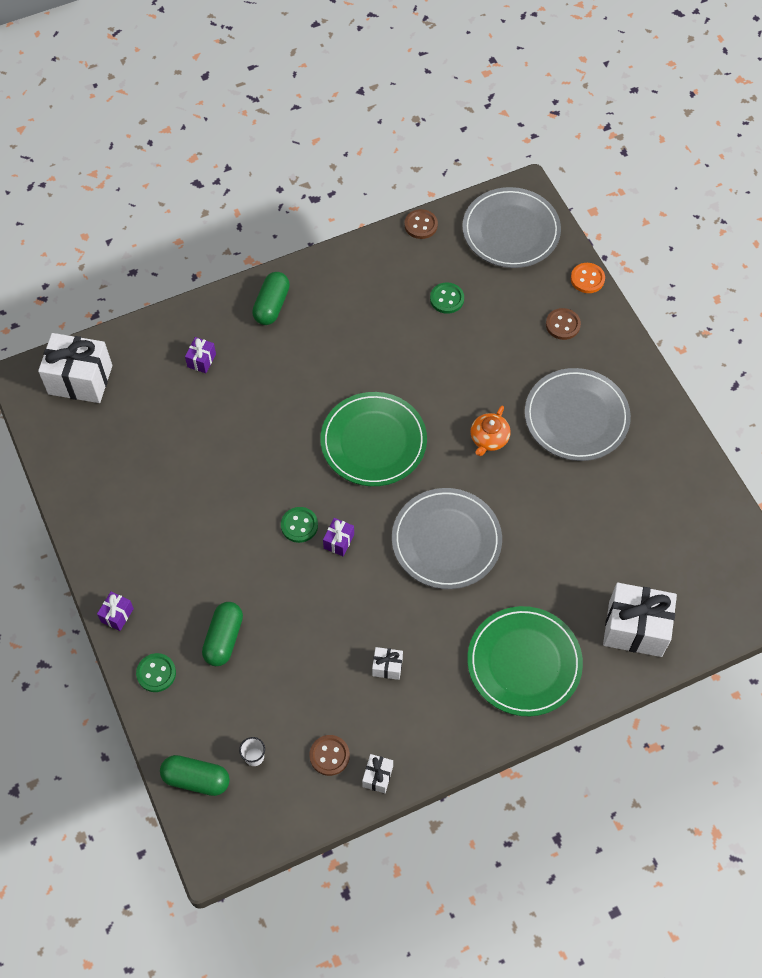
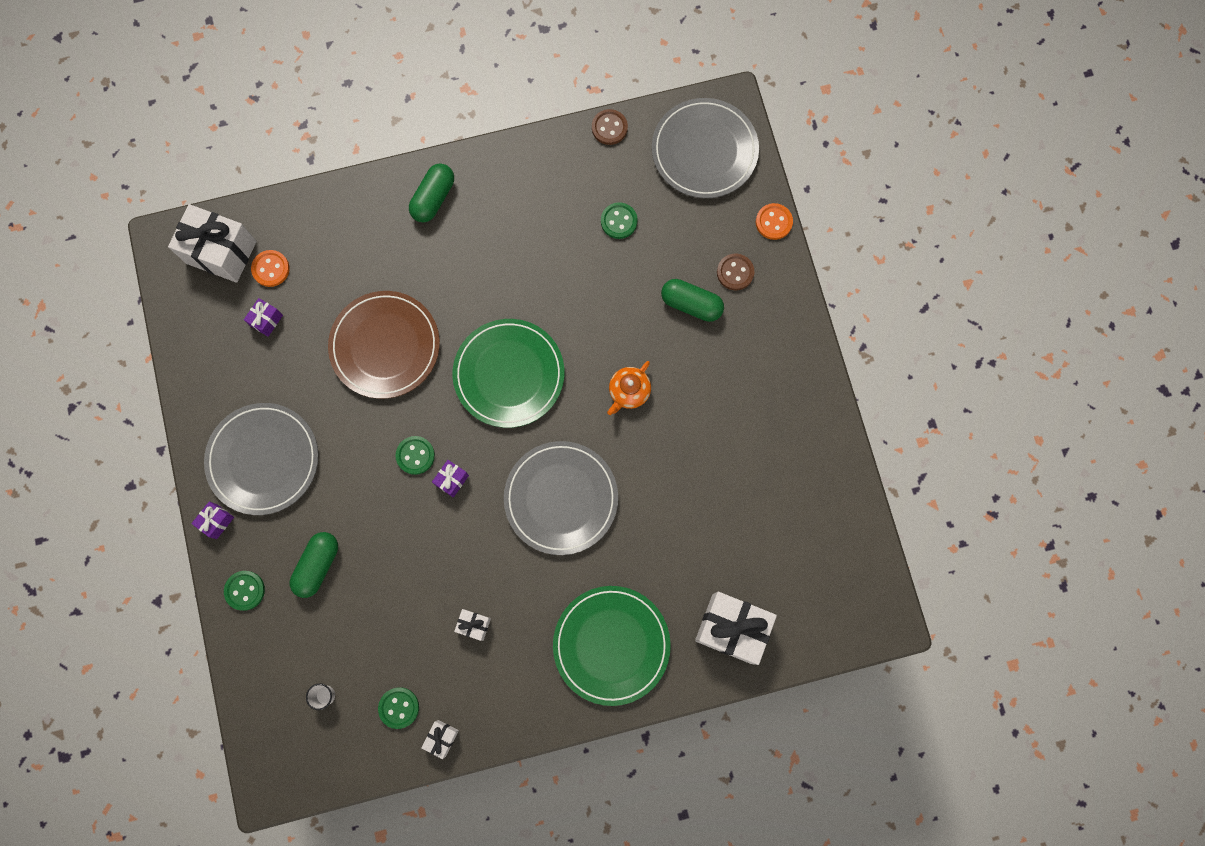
camera: 10 degrees right, 15 degrees up
green capsule [160,755,230,796] -> green capsule moved to [661,279,724,322]
purple gift [185,337,216,373] -> purple gift moved to [244,298,283,337]
brown button [309,735,350,776] -> green button [378,687,419,729]
grey plate [525,368,631,461] -> grey plate moved to [204,403,318,515]
none -> orange button [251,250,290,287]
none -> brown plate [328,291,440,399]

